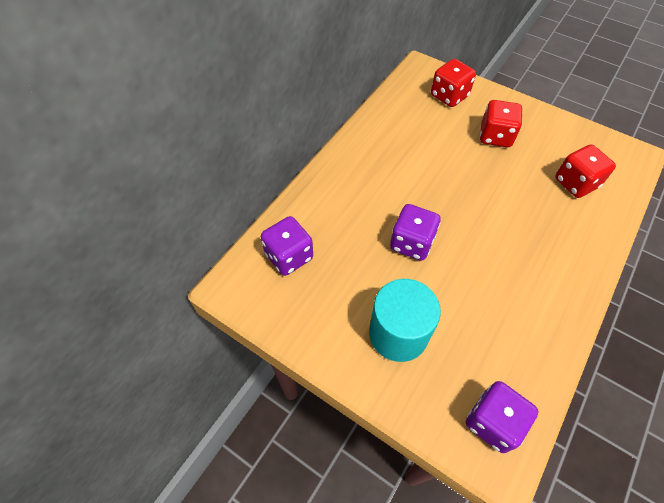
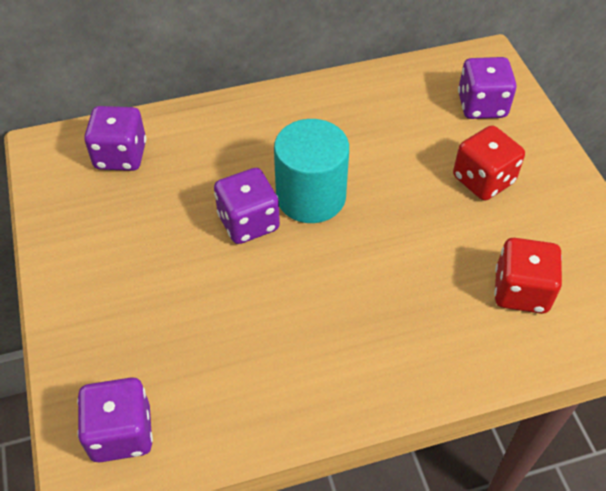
camera: 40 degrees right, 5 degrees down
turquoise cylinder [369,279,441,362] -> turquoise cylinder moved to [274,119,349,223]
red dice [431,59,476,107] -> purple dice [458,57,517,119]

